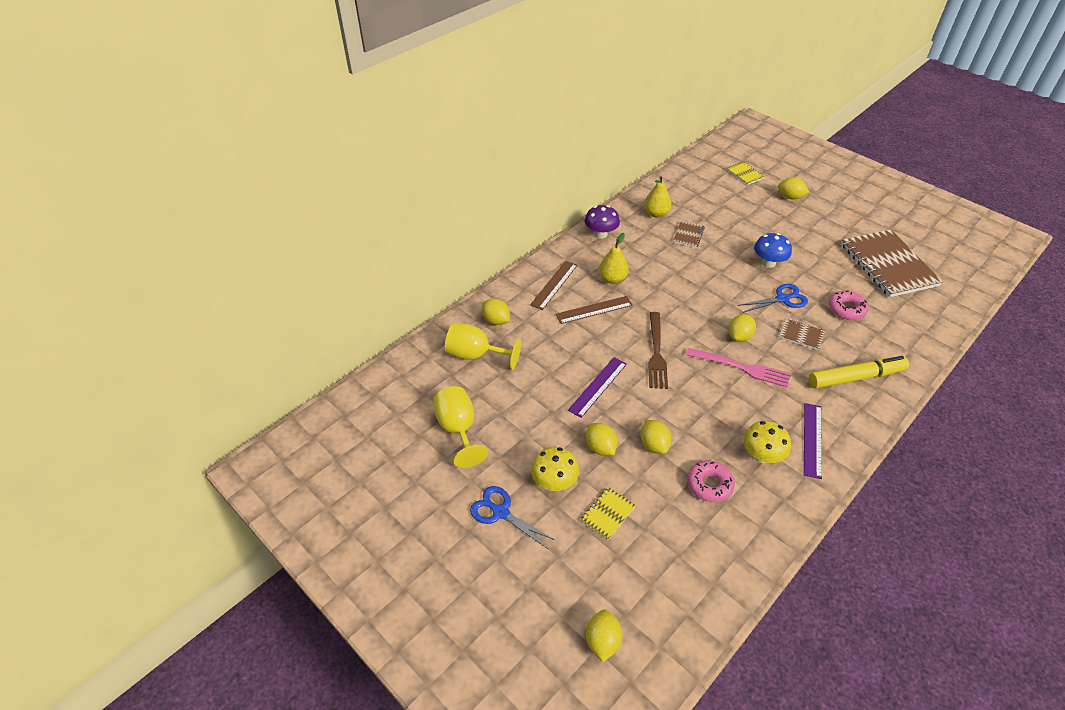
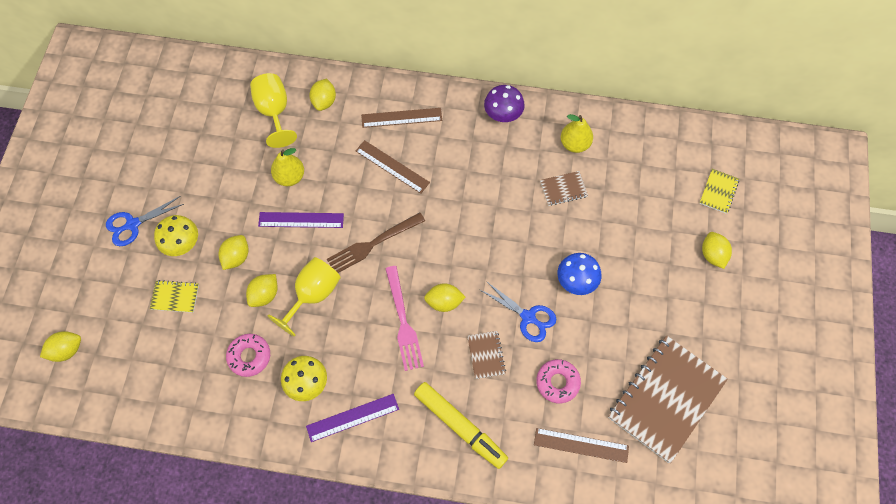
camera: 55 degrees right, 20 degrees up
yellow goblet [433,386,488,468] -> yellow goblet moved to [267,257,341,337]
blue scissors [470,486,556,549] -> blue scissors turned 120 degrees counterclockwise [106,196,184,246]
yellow pear [599,233,629,284] -> yellow pear moved to [271,148,304,186]
none -> brown ruler [534,428,629,463]

